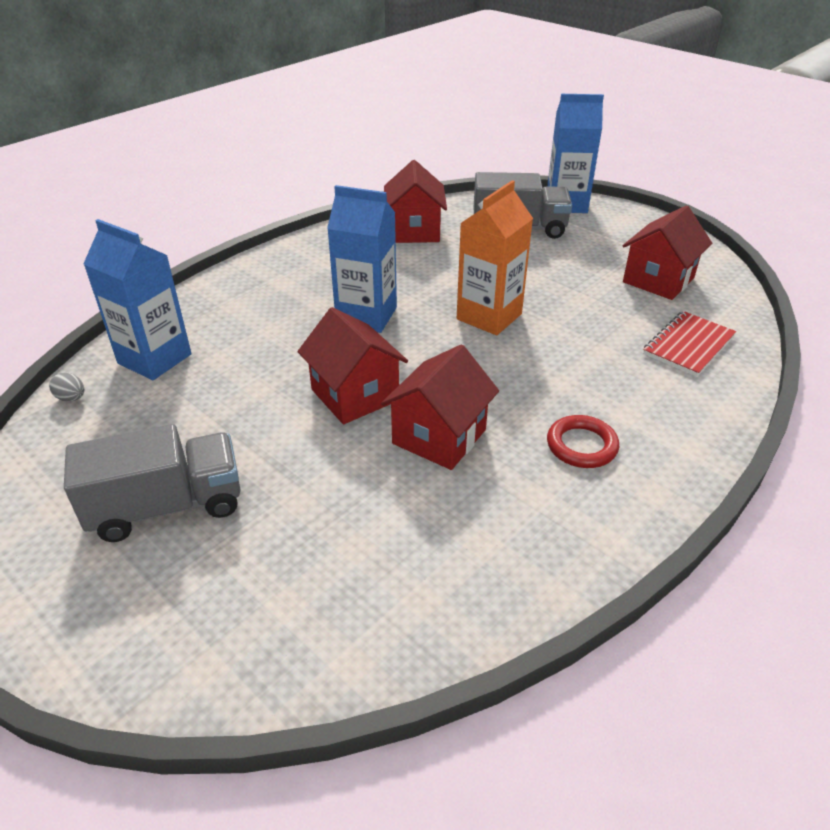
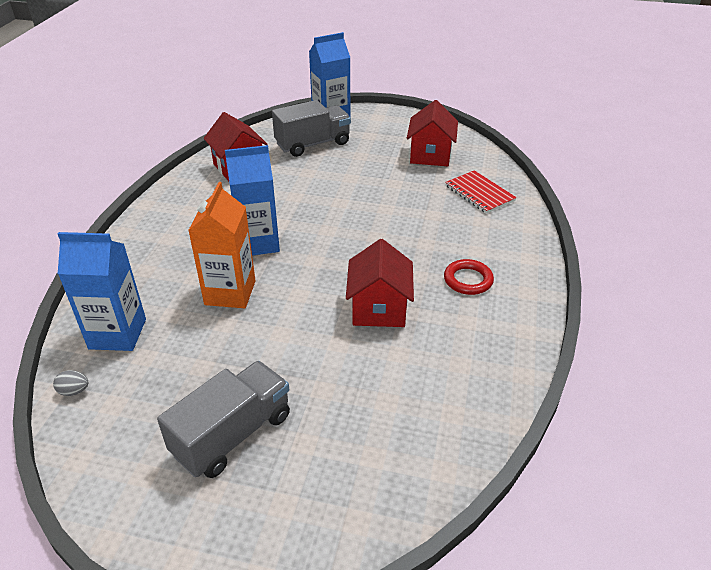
camera: 30 degrees left, 0 degrees up
red house [298,307,408,424] -> none
orange carton [457,180,533,335] -> orange carton moved to [188,182,256,308]
red notebook [643,311,736,377] -> red notebook turned 45 degrees counterclockwise [445,170,517,214]

